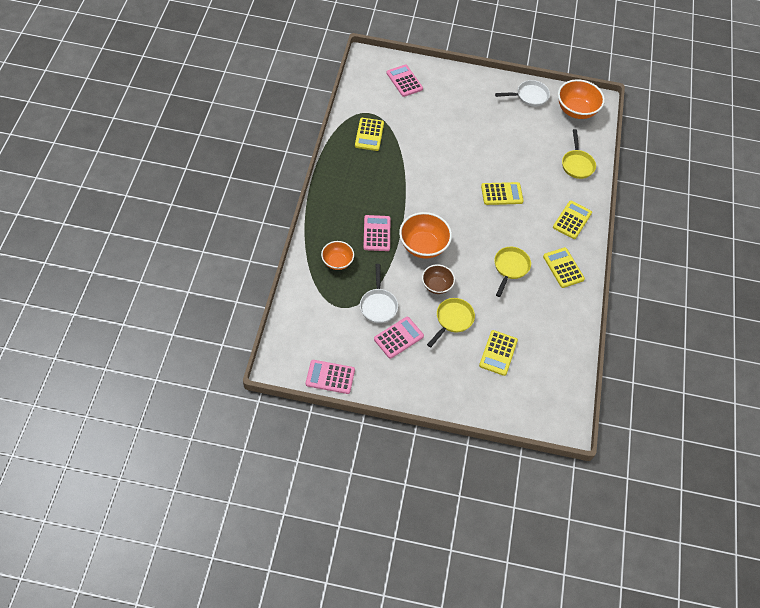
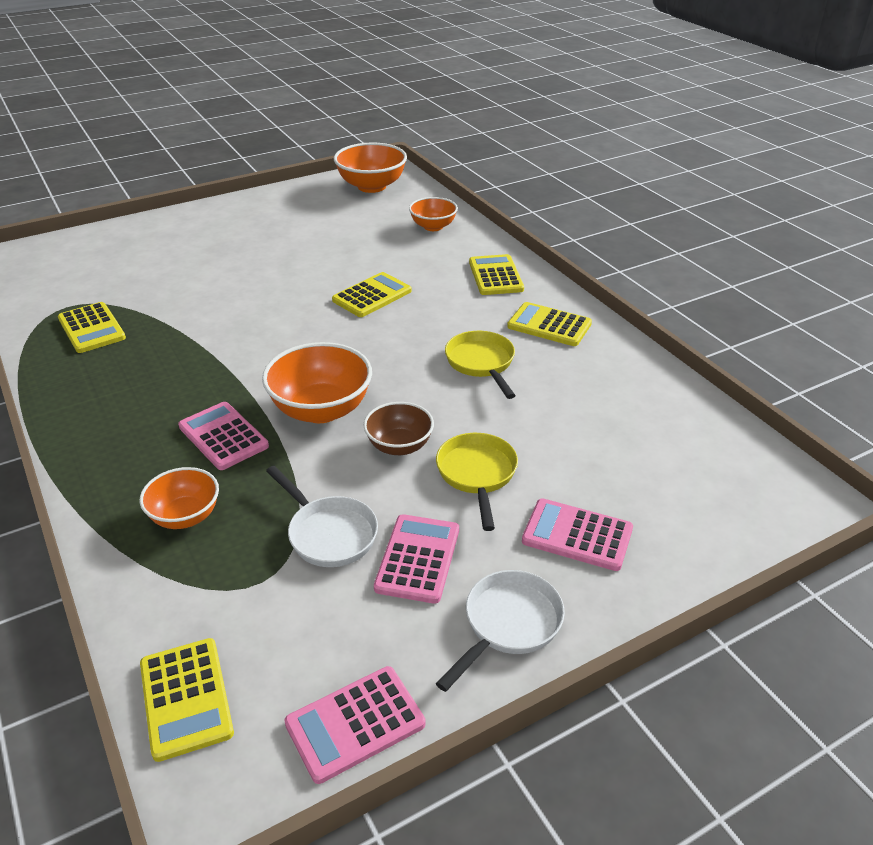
camera: 35 degrees left, 20 degrees down
pink calculator [386,64,423,97] -> pink calculator moved to [522,498,633,571]
yellow calculator [479,330,518,376] -> yellow calculator moved to [140,638,234,762]
white pan [495,80,550,107] -> white pan moved to [435,570,565,692]
yellow pan [562,129,596,179] -> orange bowl [409,197,458,231]

